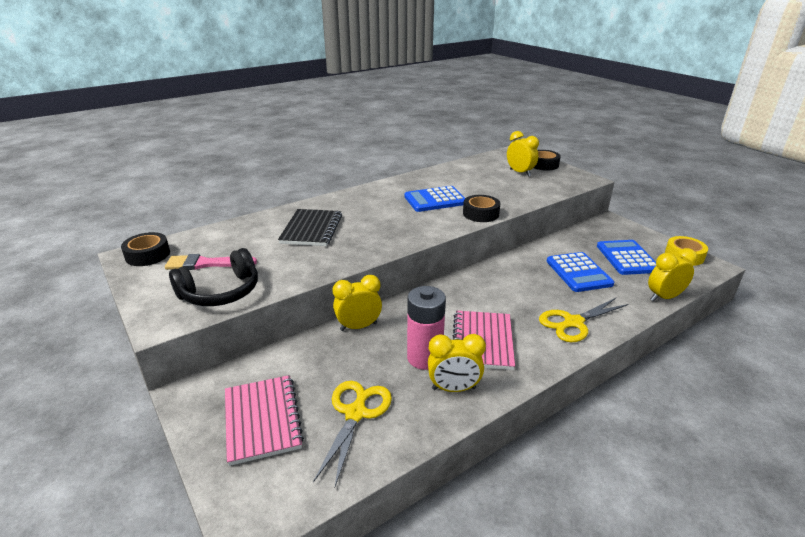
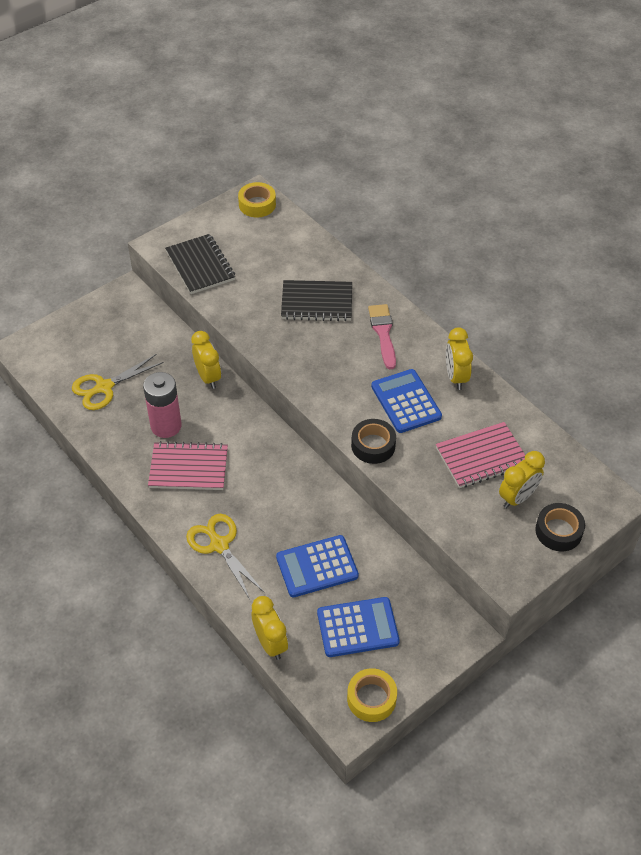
camera: 85 degrees right, 20 degrees up
black tape [121,232,170,266] -> yellow tape [238,182,276,218]
pink brush [165,254,257,270] -> pink brush moved to [368,304,396,369]
black headphones [169,248,258,306] -> black notebook [165,234,235,294]
pink notebook [225,375,304,466] -> pink notebook moved to [436,422,525,488]
yellow scissors [313,381,392,487] -> yellow scissors turned 135 degrees clockwise [72,354,164,410]
yellow clock [428,334,486,392] -> yellow clock moved to [446,328,473,390]

